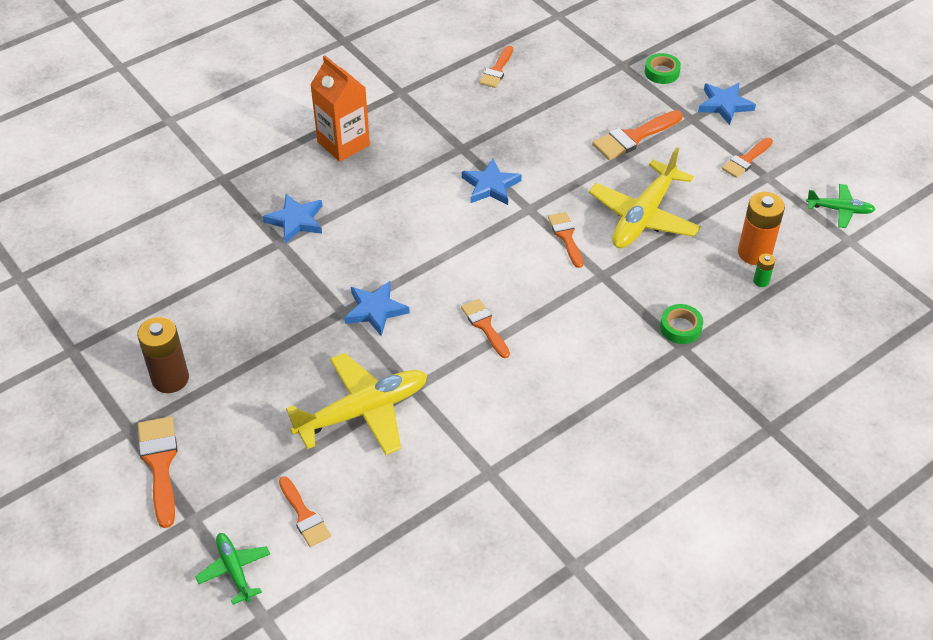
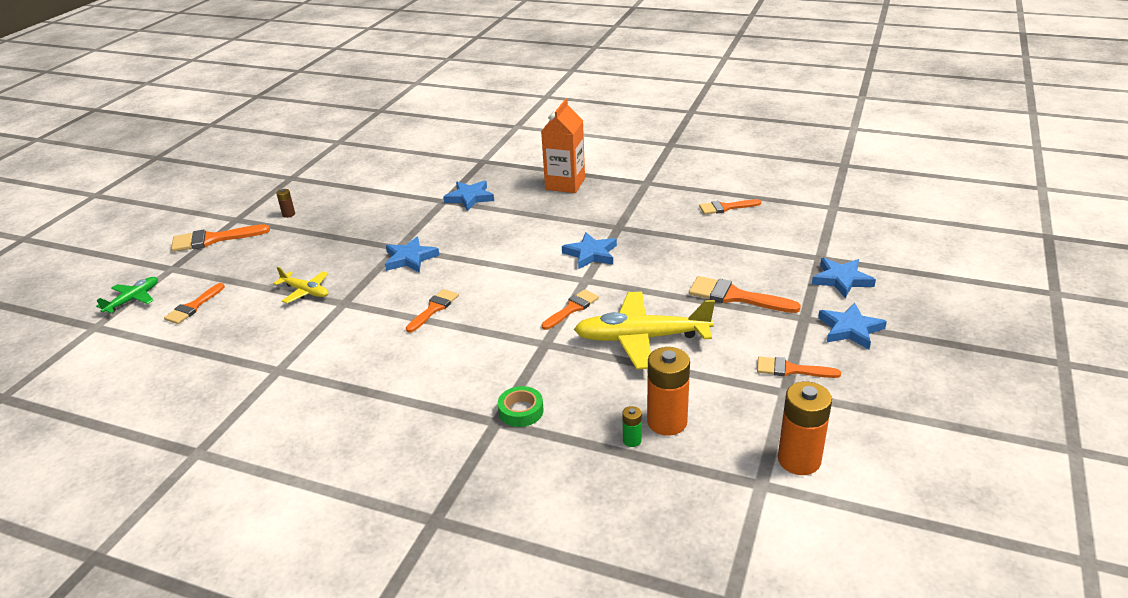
camera: 60 degrees right, 15 degrees down
brown battery [137,317,189,393] -> brown battery [276,189,295,218], size x0.46
orange brush [138,417,178,528] -> orange brush turned 150 degrees counterclockwise [171,224,270,252]
yellow plane [286,353,427,455] -> yellow plane [273,267,328,303], size x0.52
green tape [645,53,681,84] -> blue star [812,258,876,298]
green plane [806,184,876,228] -> orange battery [778,382,832,475]

